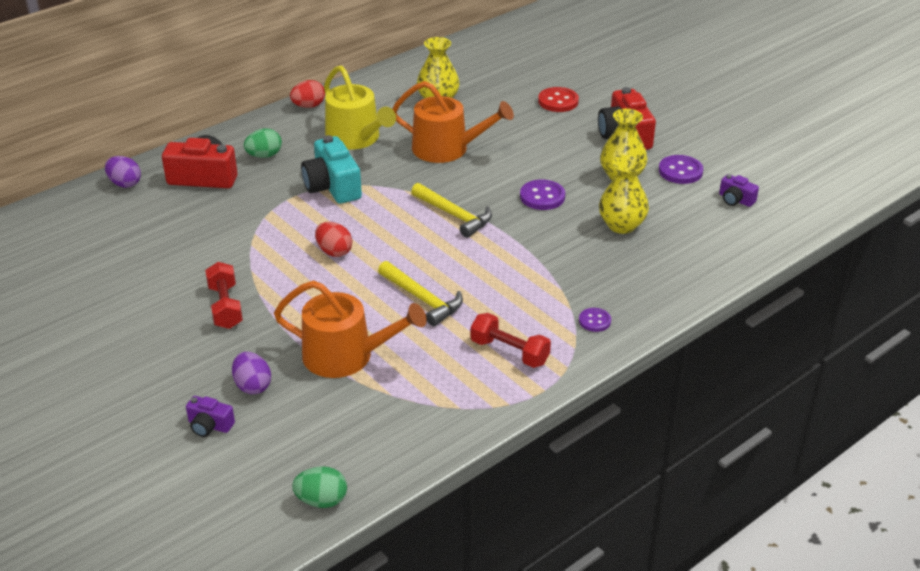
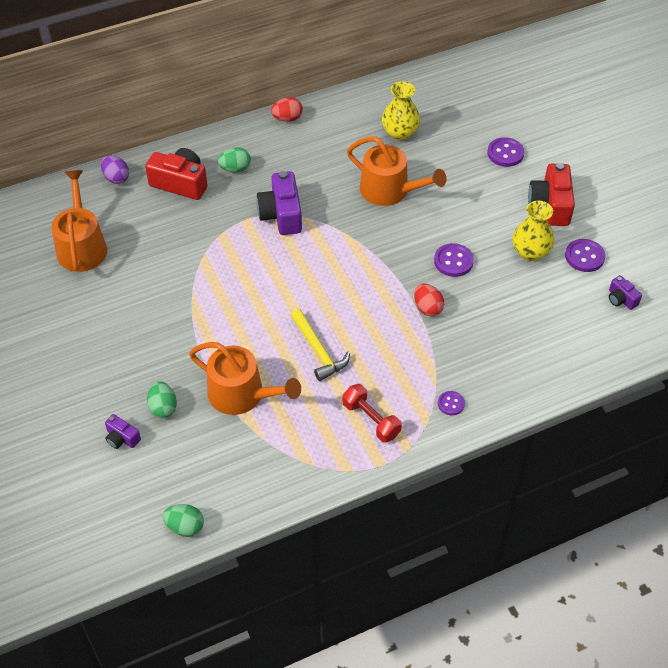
camera: 15 degrees right, 15 degrees up
red dumbbell [205,262,243,329] -> none
purple egg [232,352,271,394] -> green egg [147,382,177,418]
turquoise camera [301,135,362,204] -> purple camera [256,171,302,235]
red egg [315,222,352,257] -> red egg moved to [414,283,444,316]
yellow watering can [324,65,396,150] -> none
yellow hammer [411,183,492,238] -> none
red button [538,87,579,112] -> purple button [487,137,524,167]
yellow vase [599,155,649,234] -> none
none -> orange watering can [51,170,107,272]

